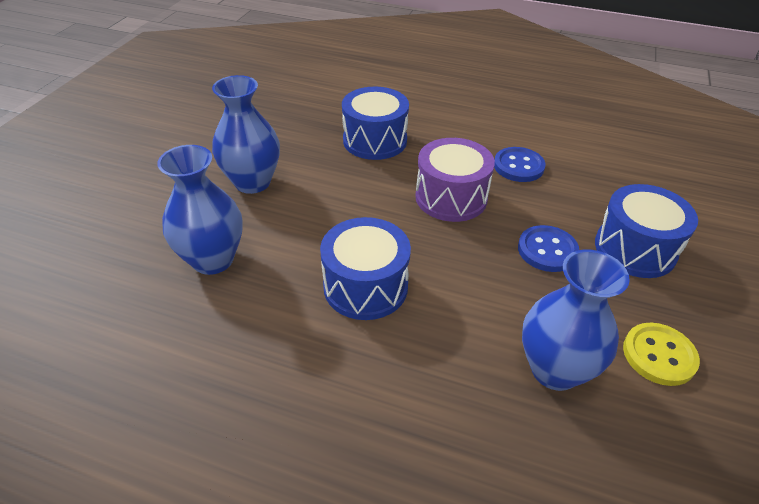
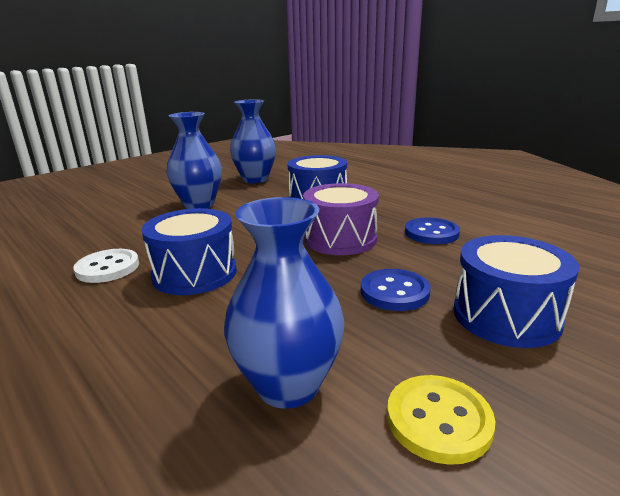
camera: 30 degrees right, 20 degrees down
blue vase [157,145,243,275] -> blue vase moved to [230,99,276,183]
none -> white button [74,249,139,283]

